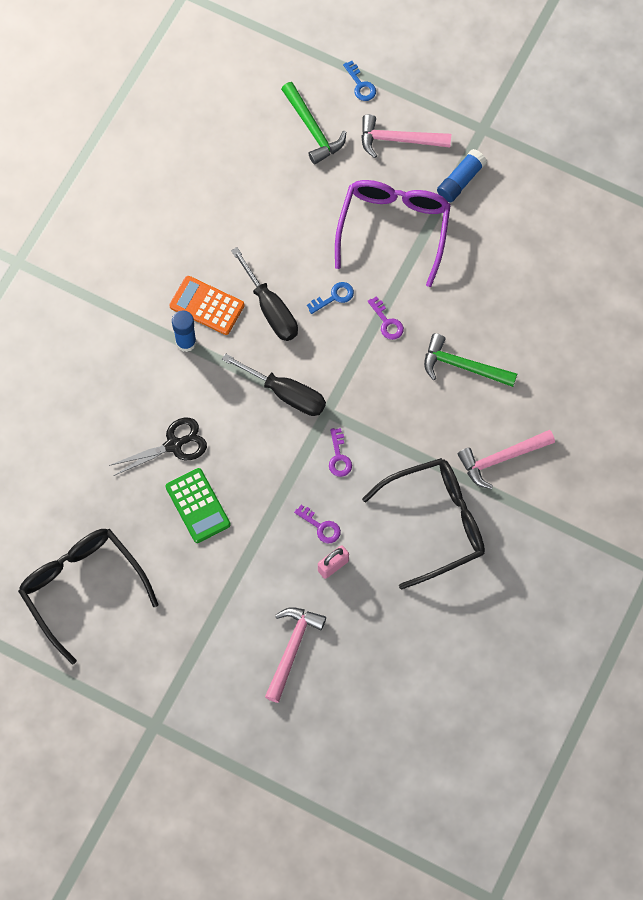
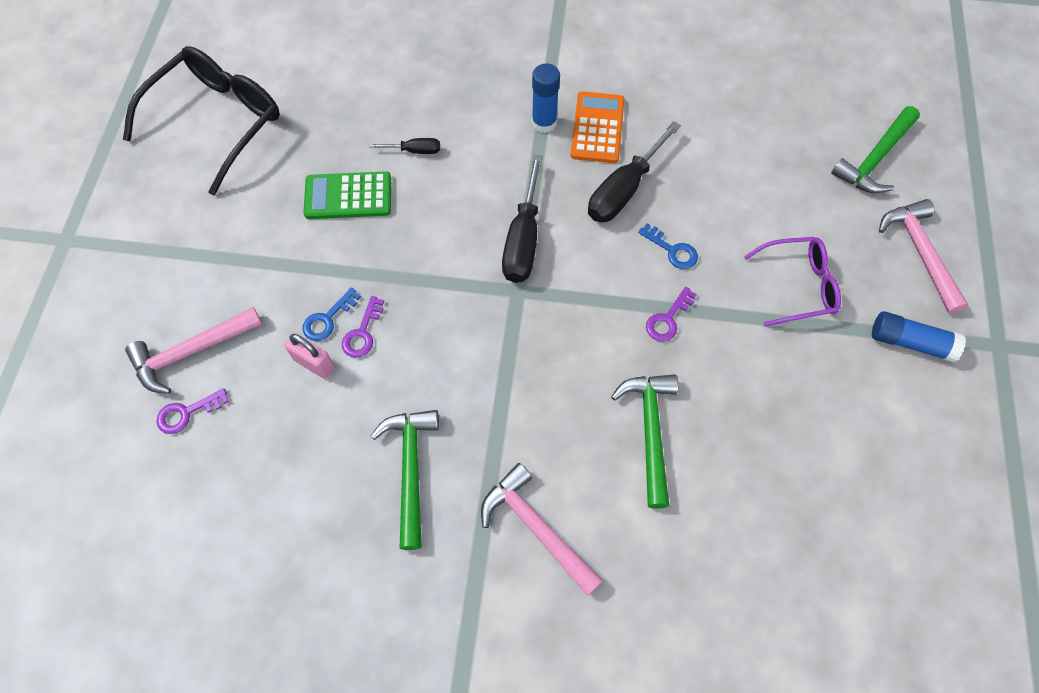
camera: 70 degrees right, 5 degrees down
black scissors [109,418,207,476] -> black screwdriver [369,138,440,154]
green calculator [165,468,231,543] -> green calculator turned 45 degrees clockwise [303,171,391,219]
pink hammer [265,607,326,703] -> pink hammer turned 150 degrees clockwise [125,307,262,394]
purple key [329,428,352,477] -> purple key moved to [156,388,229,434]
purple glasses [335,180,451,287] -> purple glasses [744,237,841,327], size x0.61
blue key [343,61,376,101] -> blue key moved to [302,287,361,341]
black glasses [362,458,485,590] -> green hammer [371,410,439,550]

